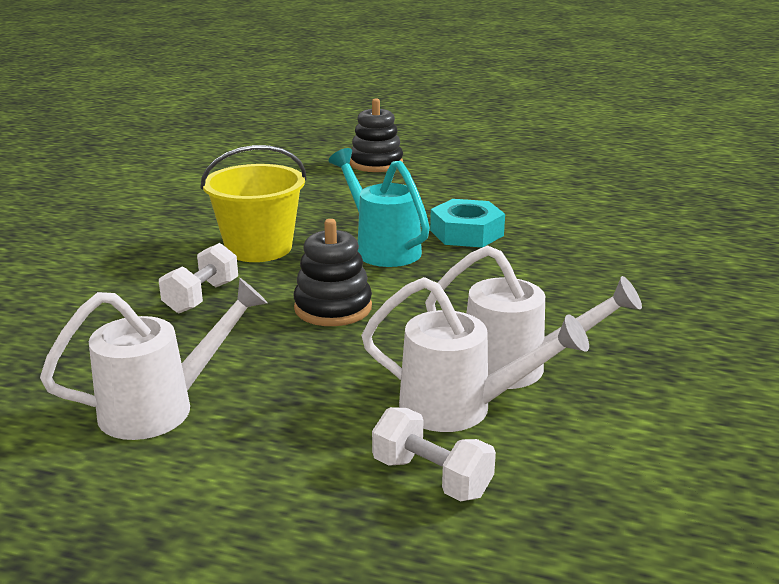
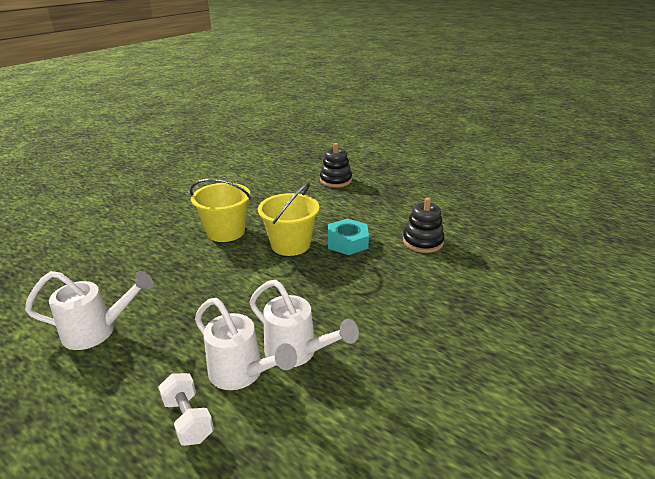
camera: 20 degrees right, 5 degrees up
white dumbbell [159,243,238,313] -> none
black stacking toy [293,219,372,326] -> black stacking toy moved to [403,197,444,253]
turquoise watering can [329,148,430,267] -> yellow bucket [258,182,319,256]

